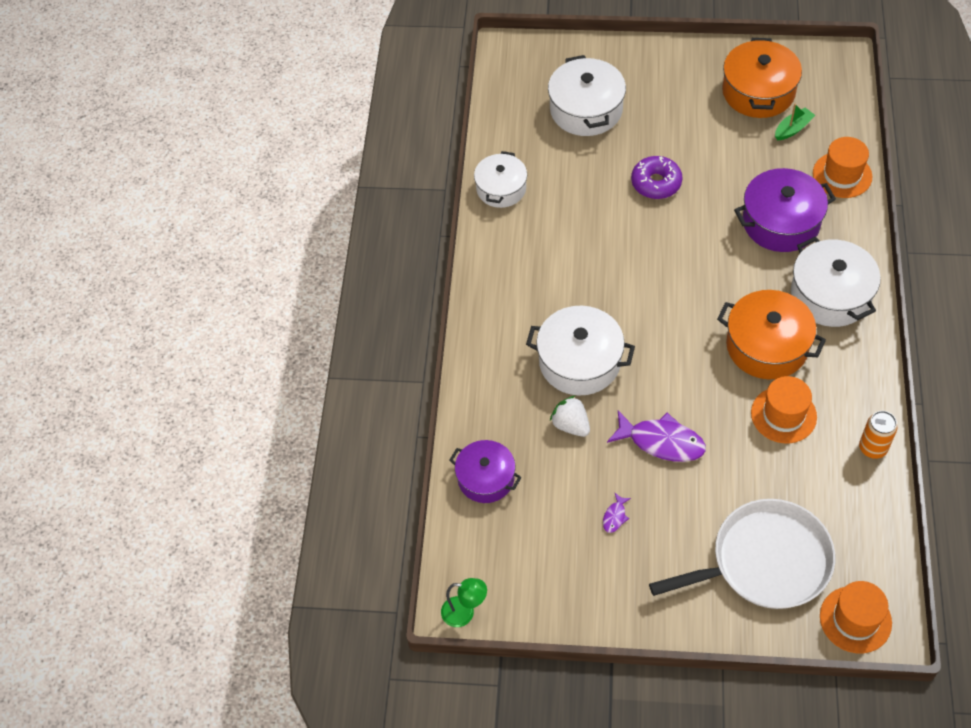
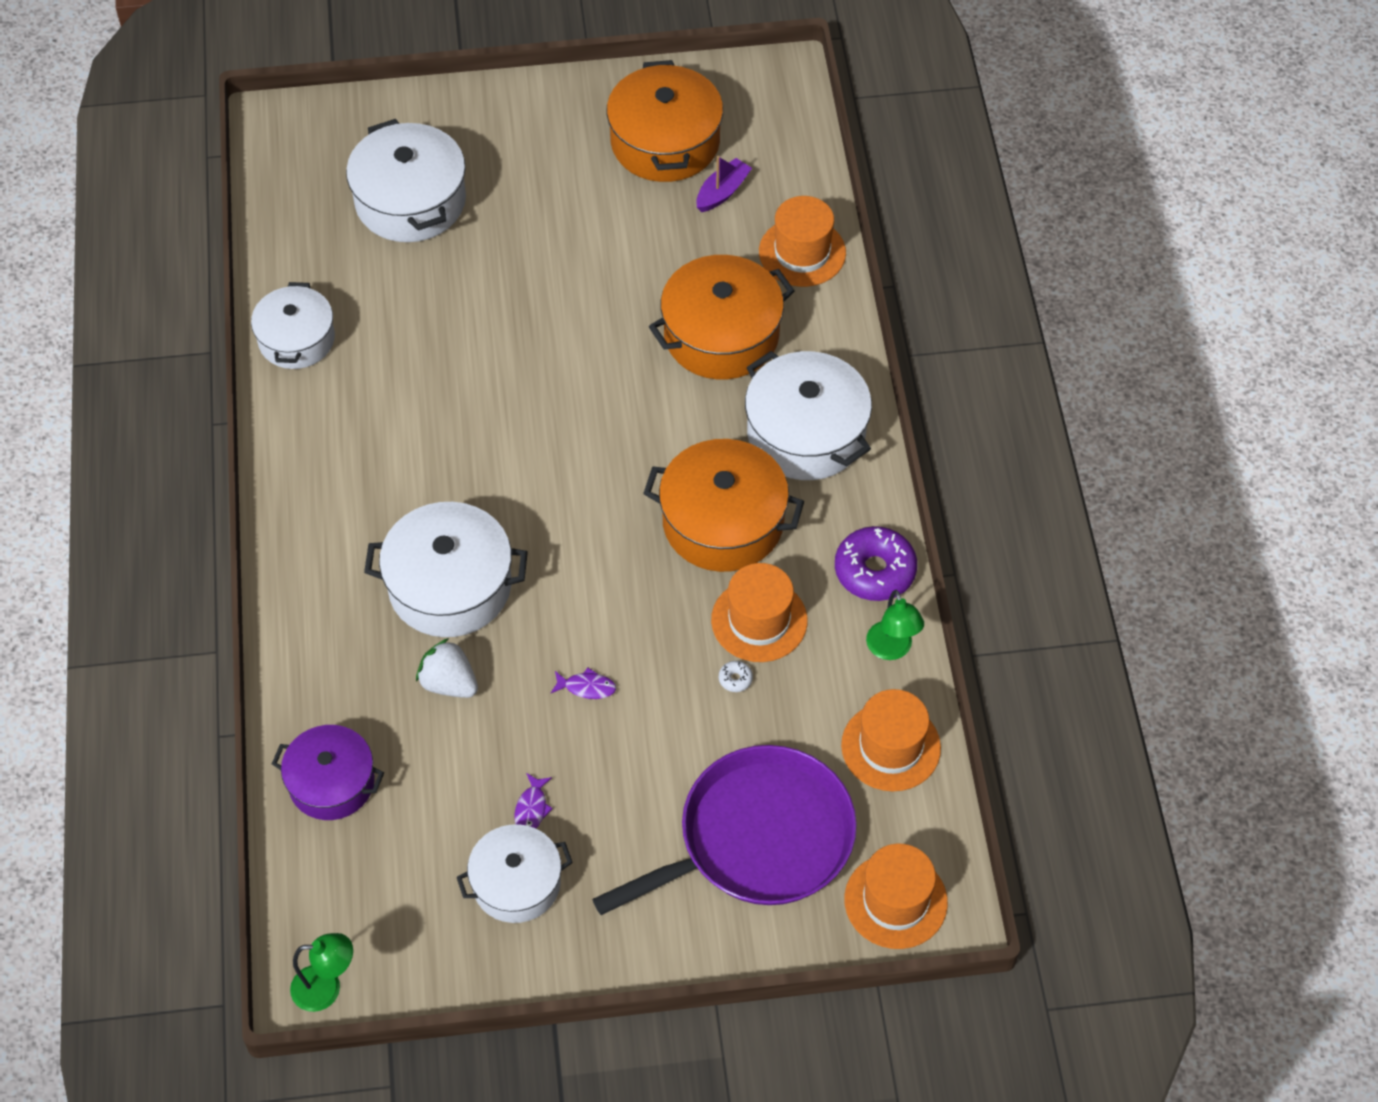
camera: 15 degrees left, 0 degrees up
purple fish [607,411,706,462] -> purple fish [551,668,616,699], size x0.45
purple donut [631,156,682,199] -> purple donut moved to [835,526,917,601]
white pan [649,499,835,609] -> purple pan [592,745,857,915]
purple pot [734,168,836,252] -> orange pot [649,255,795,380]
green boat [775,104,816,140] -> purple boat [696,156,752,212]
orange can [859,411,897,459] -> green lamp [866,590,924,660]
none -> white pot [457,824,573,923]
none -> white donut [719,661,753,692]
none -> orange hat [841,689,941,791]

